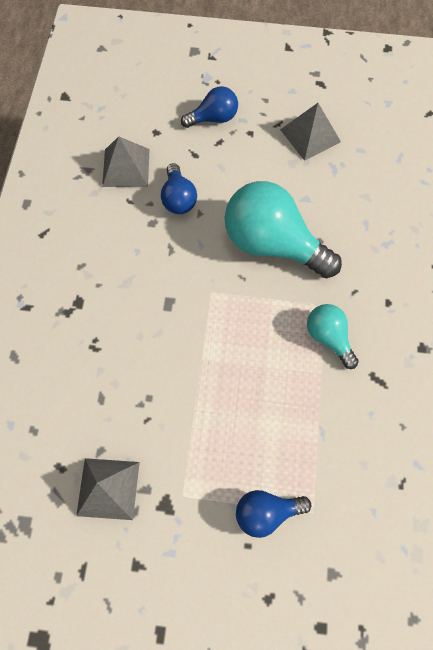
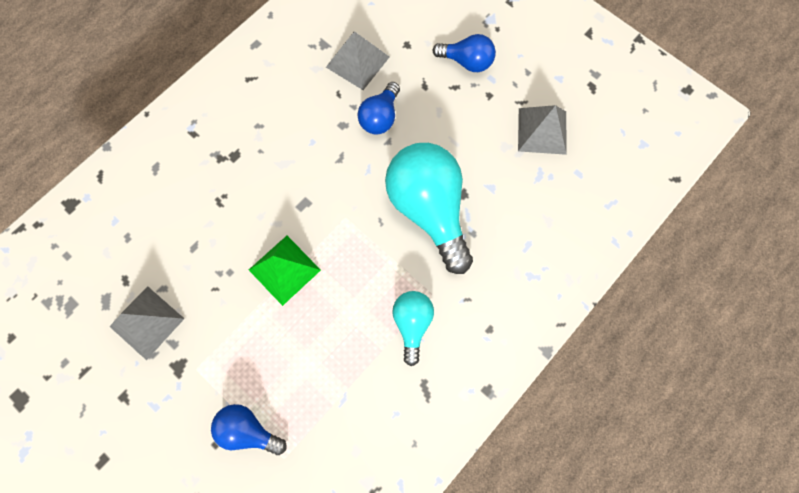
camera: 35 degrees right, 5 degrees up
none -> green pyramid [249,236,321,306]

